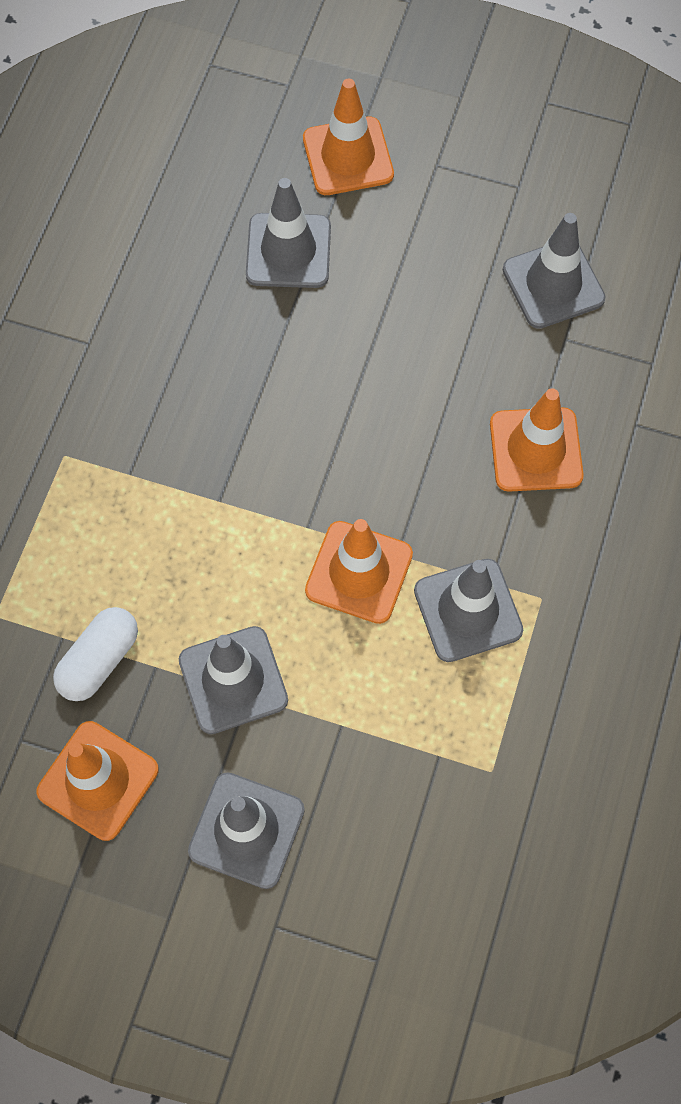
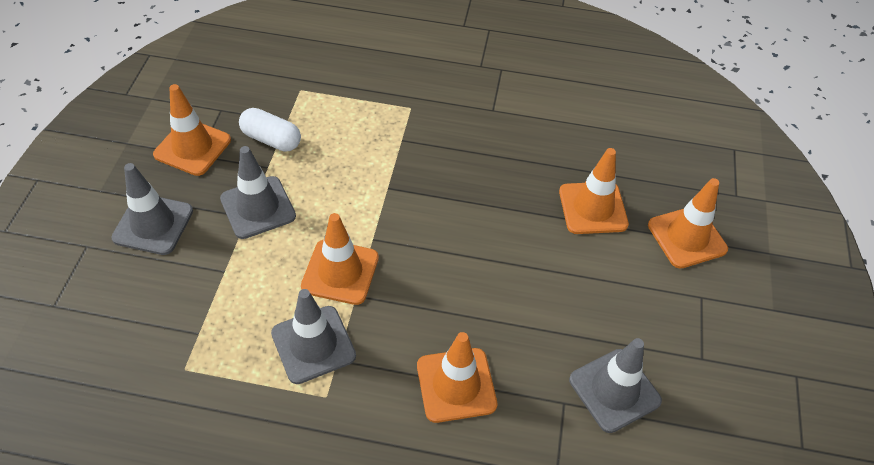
camera: 80 degrees right, 15 degrees down
grey traffic cone [246,178,331,288] -> orange traffic cone [559,148,629,234]

